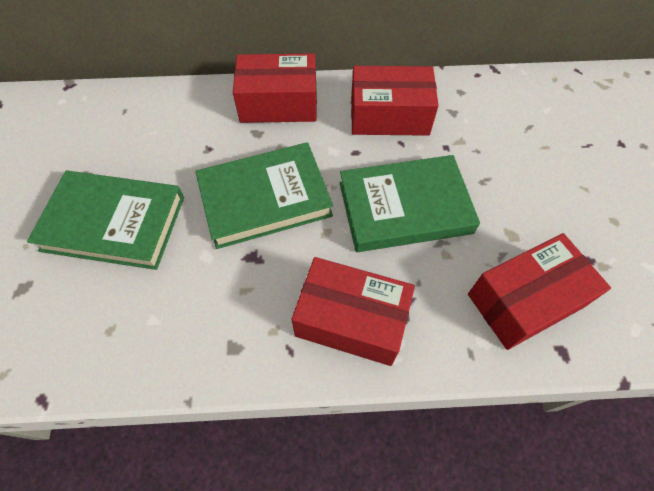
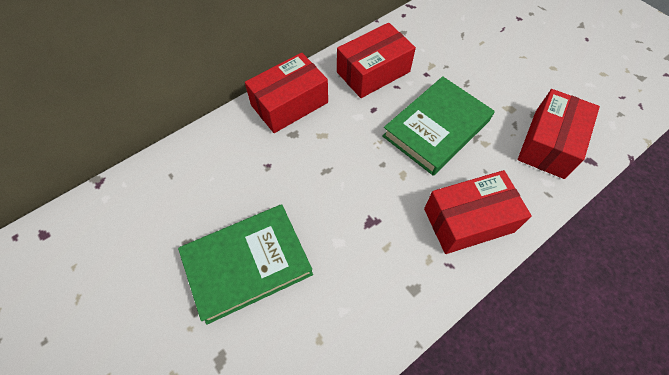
camera: 35 degrees left, 0 degrees up
green book [195,142,333,249] -> none

